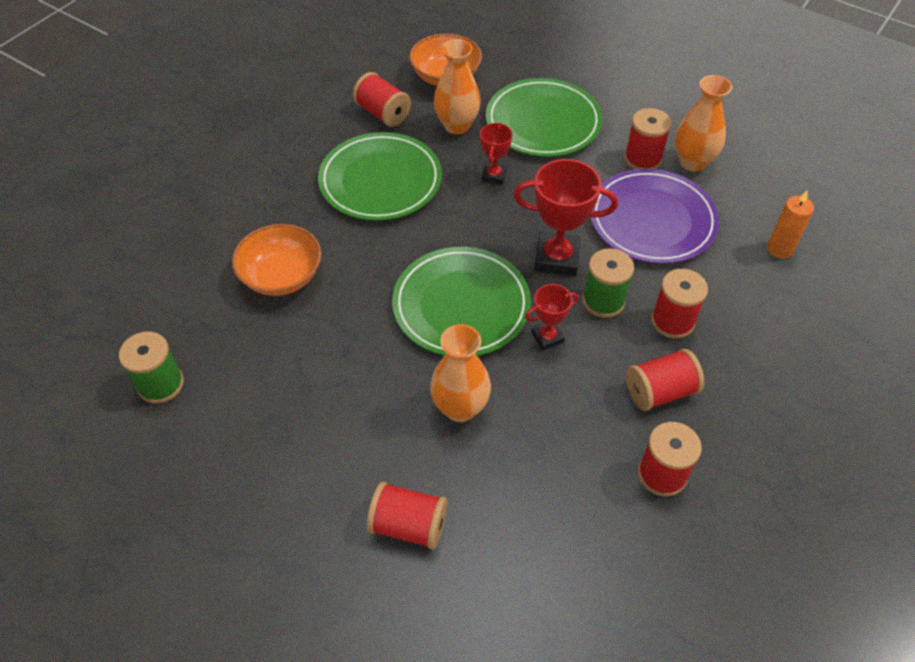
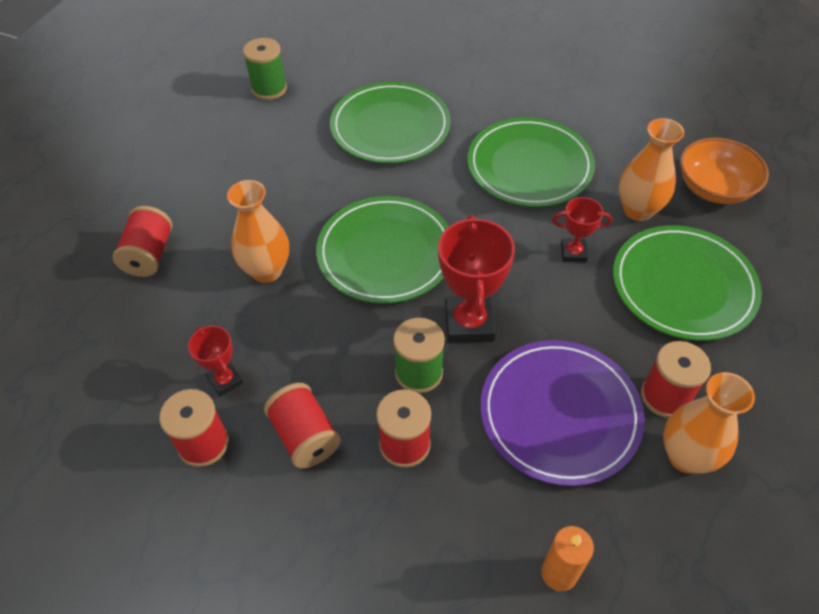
camera: 80 degrees right, 0 degrees up
orange bowl [232,224,321,296] -> green plate [330,82,451,163]
red spool [353,72,411,127] -> none
red trophy [525,284,579,350] -> red trophy moved to [188,326,243,397]

